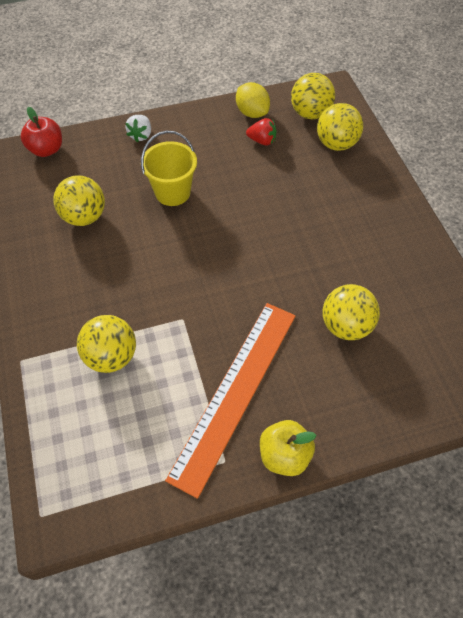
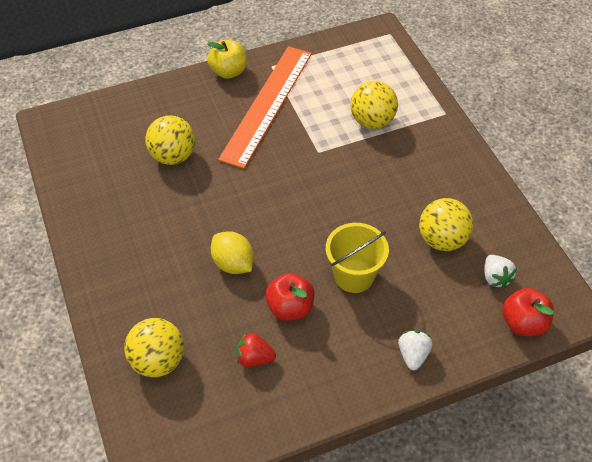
camera: 175 degrees right, 5 degrees down
yellow lemon [236,82,270,118] -> yellow lemon moved to [211,231,254,274]
yellow ball [291,73,335,119] -> none
none -> red apple [265,273,315,321]
none -> white strawberry [484,255,517,289]

